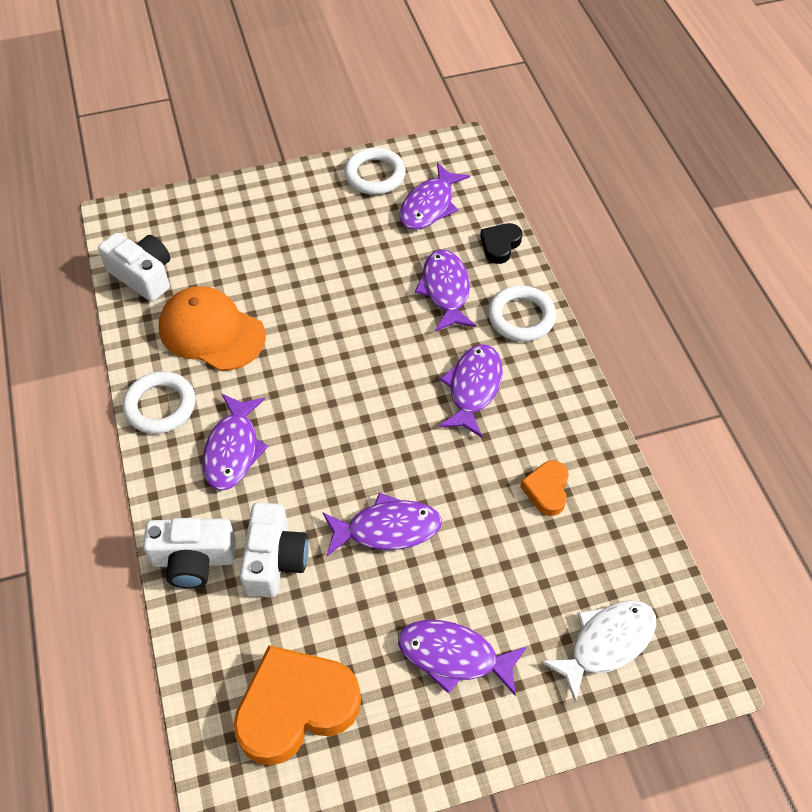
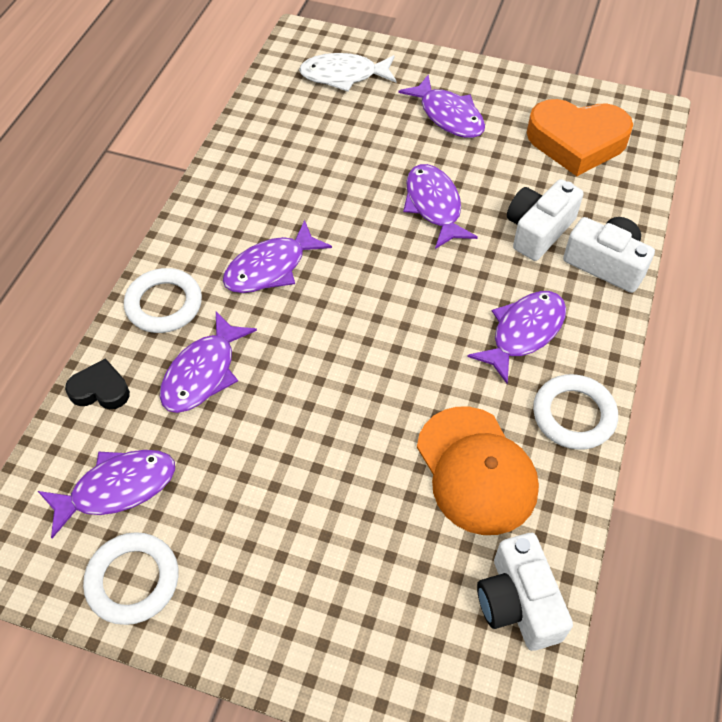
camera: 145 degrees left, 0 degrees up
purple fish [322,493,442,556] -> purple fish turned 45 degrees clockwise [403,164,478,249]
black heart [480,223,522,264] -> black heart turned 150 degrees counterclockwise [65,358,130,409]
orange heart [520,461,569,516] -> none

